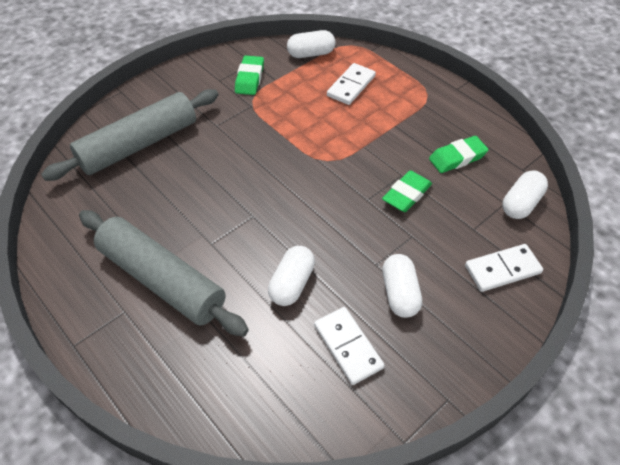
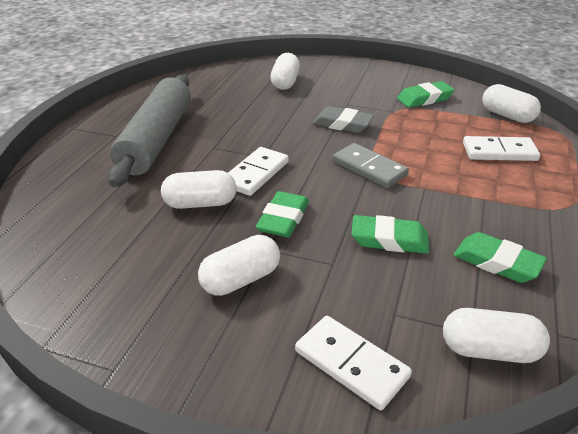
camera: 60 degrees right, 15 degrees down
grey rolling pin [41,89,218,181] -> white capsule [270,53,300,90]
white domino [314,307,384,385] -> white domino moved to [228,147,289,196]
none -> green eraser [256,191,309,238]
none -> grey eraser [313,106,374,133]
none -> grey domino [332,143,409,188]

